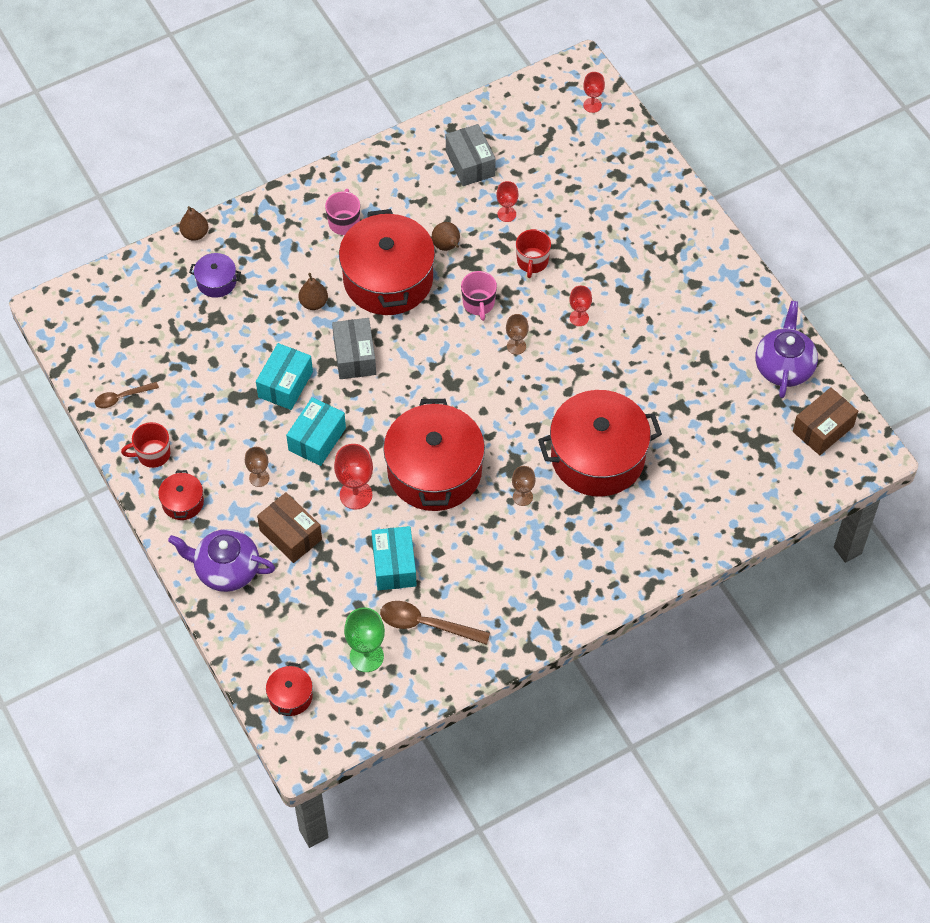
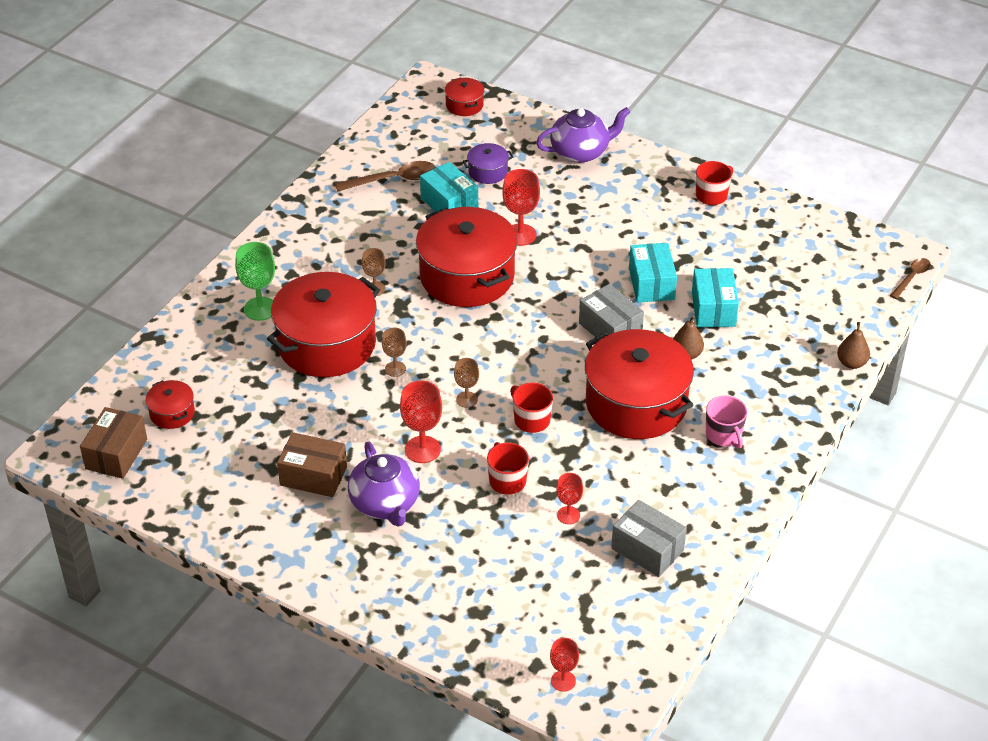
camera: 150 degrees right, 15 degrees down
brown spoon [95,382,159,408] -> brown spoon moved to [890,258,931,299]
red pot [158,470,204,520] -> red pot moved to [146,380,195,429]
purple pot [189,253,241,298] -> purple pot moved to [463,143,513,184]
brown goblet [245,447,269,487] -> brown goblet moved to [382,327,407,377]
brown box [257,492,322,563] -> brown box moved to [277,432,347,497]
turquoise box [286,397,346,466] -> turquoise box moved to [692,268,739,327]
green goblet [344,607,385,672] -> green goblet moved to [235,242,275,321]
brown pear [432,222,460,251] -> none
pink mug [461,271,497,321] -> red mug [510,382,553,433]
red goblet [569,286,592,326] -> red goblet [400,381,442,463], size x1.62
purple teapot [756,301,818,398] -> purple teapot moved to [348,441,420,527]

